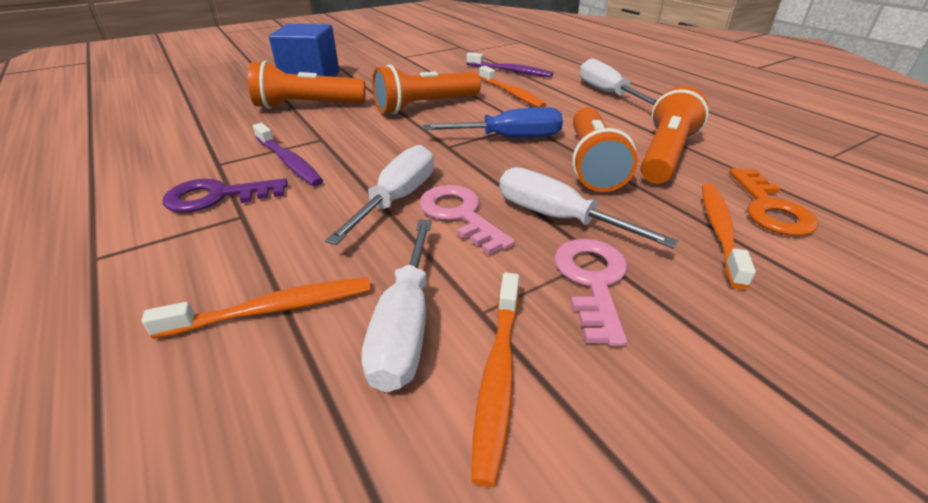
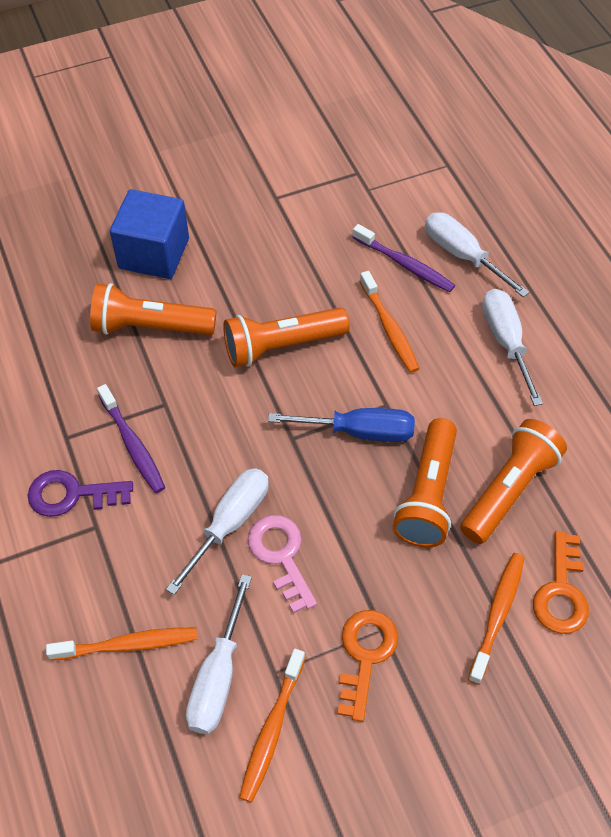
camera: 10 degrees right, 20 degrees up
white screwdriver [499,167,678,248] -> white screwdriver moved to [425,212,529,297]
pink key [554,239,627,346] -> orange key [338,610,399,722]

